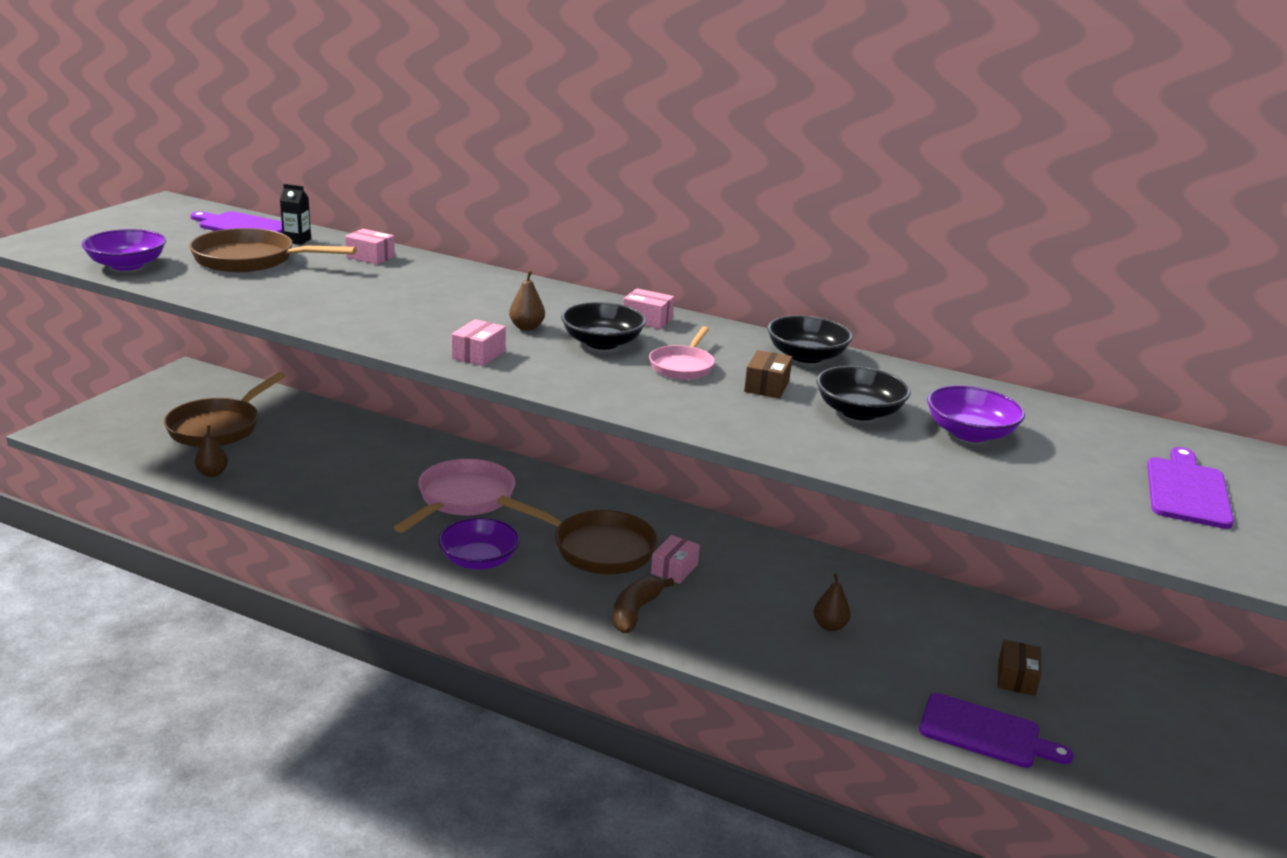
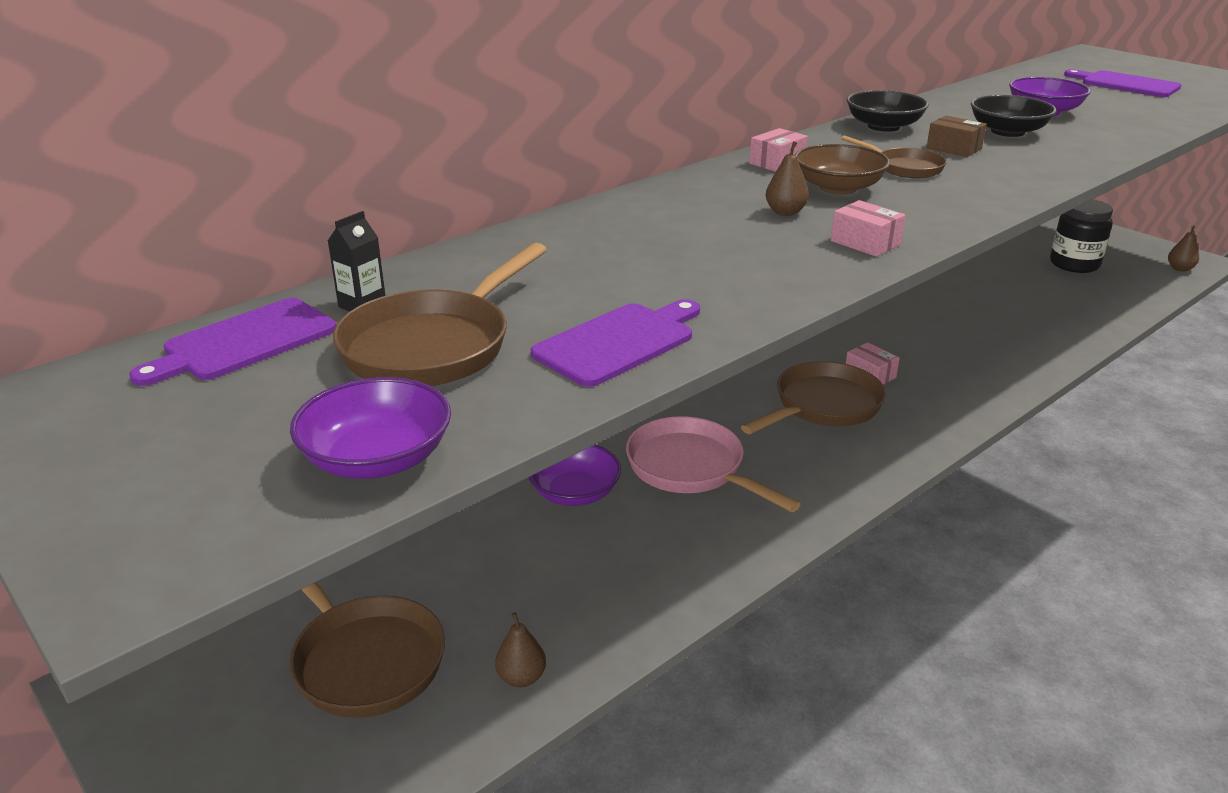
camera: 65 degrees left, 5 degrees up
pink box [345,229,395,265] -> none
purple bowl [438,517,520,570] -> purple bowl moved to [528,445,621,506]
black bowl [561,302,646,350] -> brown bowl [795,144,890,195]
brown banana [613,576,674,633] -> none
pink pan [649,326,715,380] -> brown pan [841,135,947,178]
brown pear [813,574,851,631] -> brown pear moved to [1168,225,1199,271]
purple cutting board [919,693,1074,768] -> purple cutting board moved to [531,299,700,387]
brown box [998,640,1041,696] -> none
none -> black jar [1050,199,1113,273]

